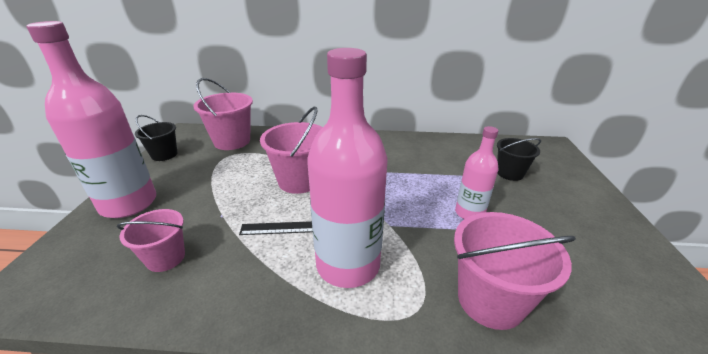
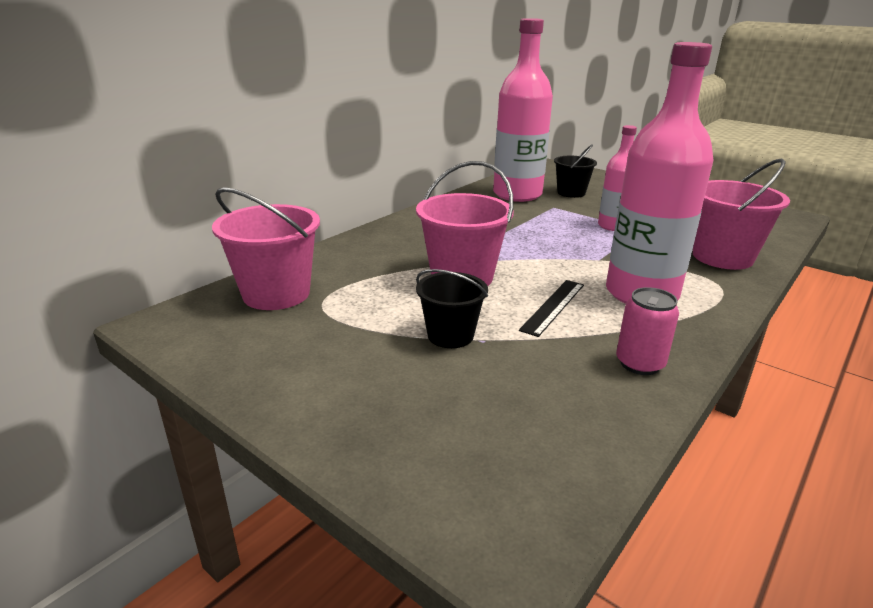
camera: 55 degrees left, 5 degrees down
pink bottle [26,21,156,218] -> pink bottle moved to [493,18,553,202]
pink bucket [117,209,185,272] -> none
black bucket [135,115,177,161] -> black bucket moved to [416,269,488,348]
none -> pink can [616,287,679,375]

